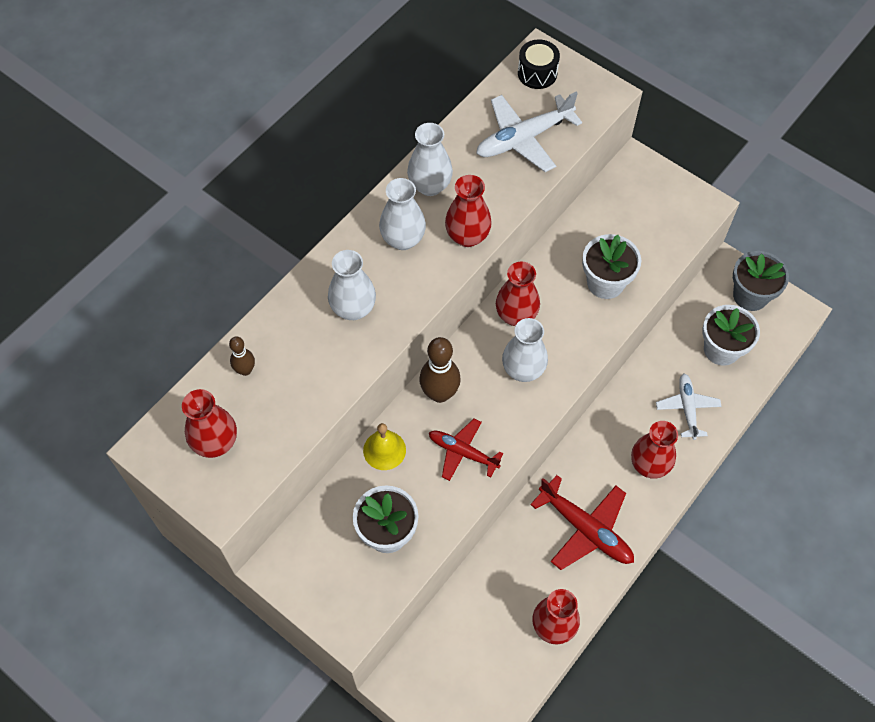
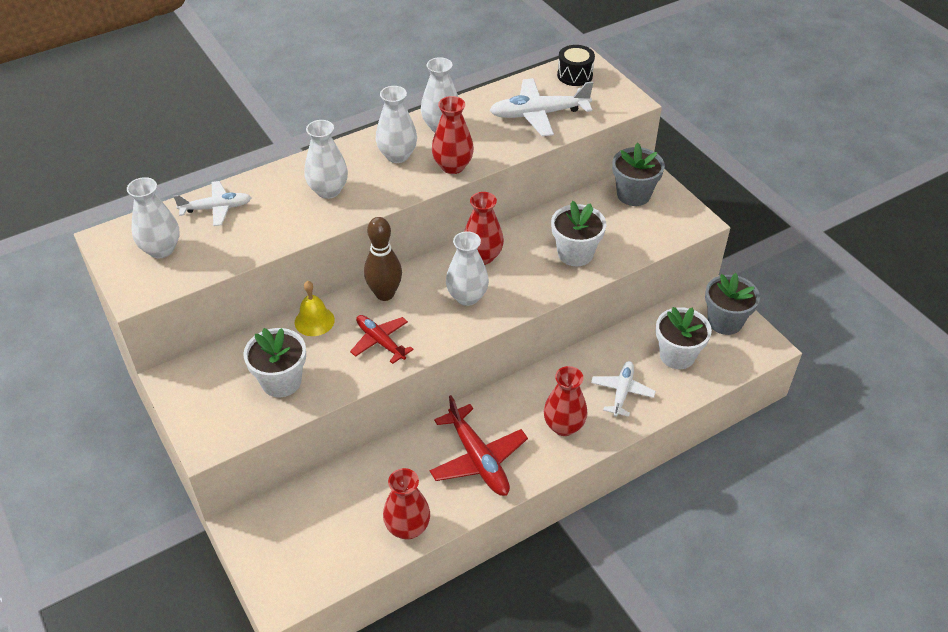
camera: 20 degrees right, 15 degrees down
red vase [182,389,237,458] -> white vase [127,177,180,258]
brown bowling pin [229,337,255,376] -> white plane [173,181,251,226]
none -> grey flower pot [612,143,665,206]

